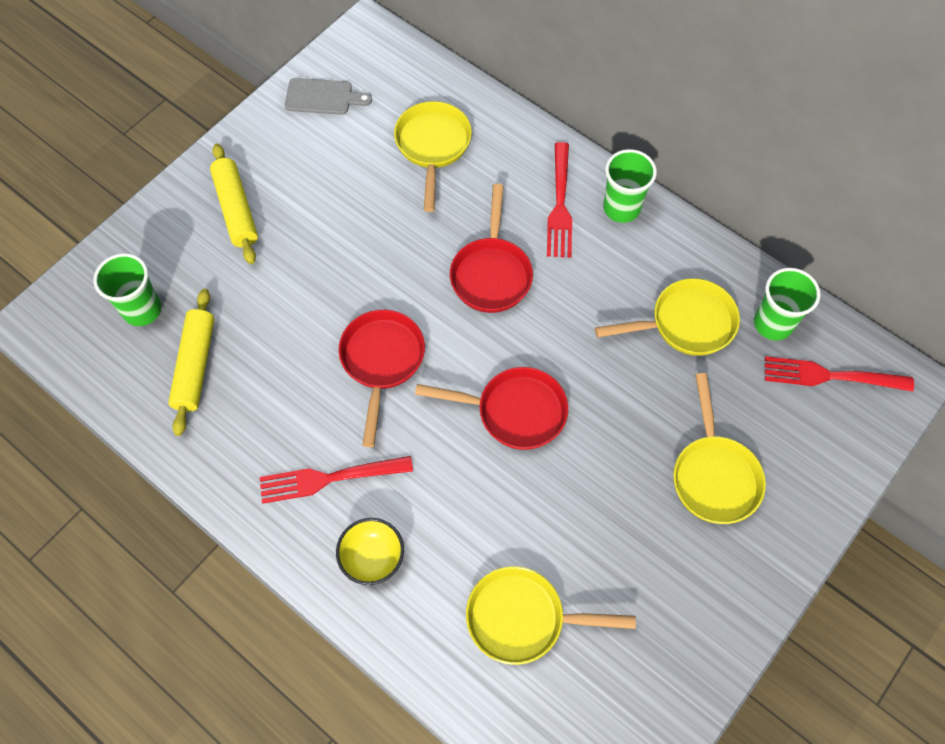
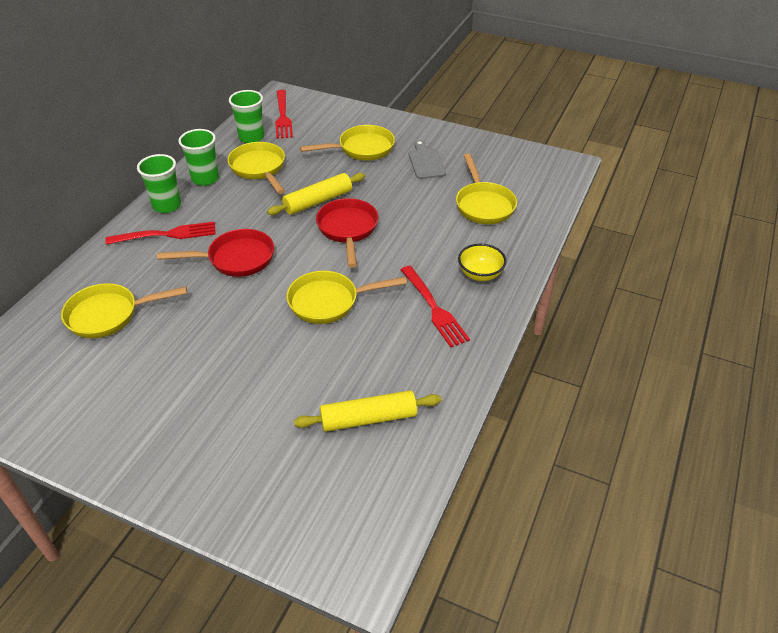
camera: 105 degrees left, 20 degrees down
green cup [93,253,161,326] -> green cup moved to [178,129,219,186]
yellow rolling pin [210,144,258,264] -> yellow rolling pin moved to [267,173,365,215]
grey cutting board [285,78,372,115] -> grey cutting board moved to [409,140,446,179]
red pan [339,310,425,447] -> yellow pan [287,271,407,324]

